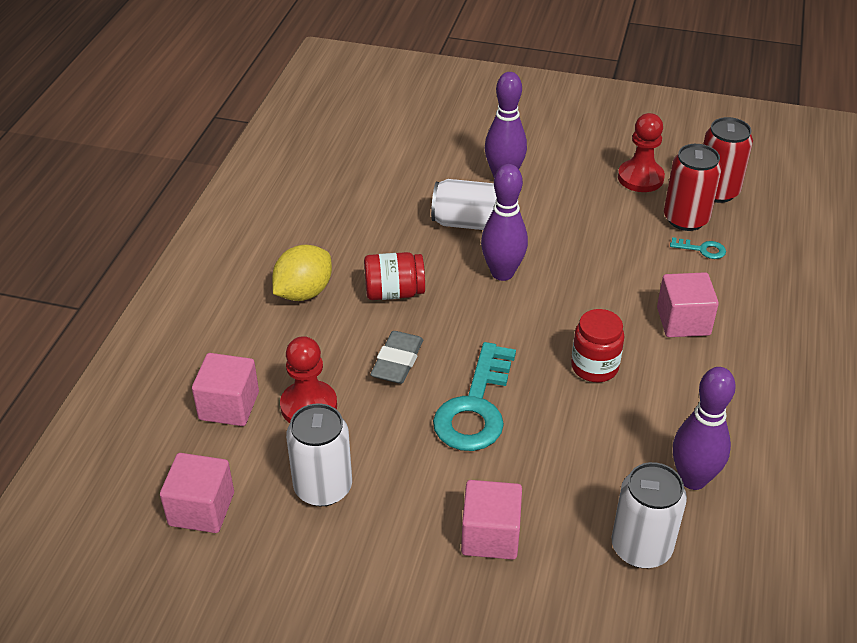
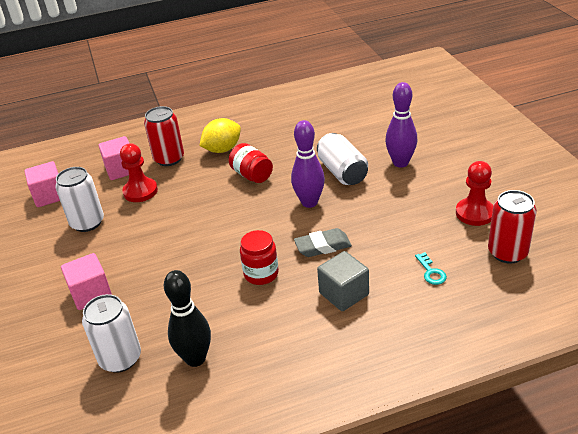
camera: 60 degrees right, 5 degrees down
yellow lemon [272,245,332,301] -> yellow lemon turned 45 degrees counterclockwise [199,118,241,153]
grey eraser [370,331,423,384] -> grey eraser moved to [294,228,352,257]
turquoise key [433,342,516,451] -> none
pink cube [657,272,719,337] -> grey cube [317,251,369,311]
red can [664,144,722,231] -> red can moved to [144,106,184,166]
purple bowling pin [673,367,736,490] -> black bowling pin [164,270,211,367]

